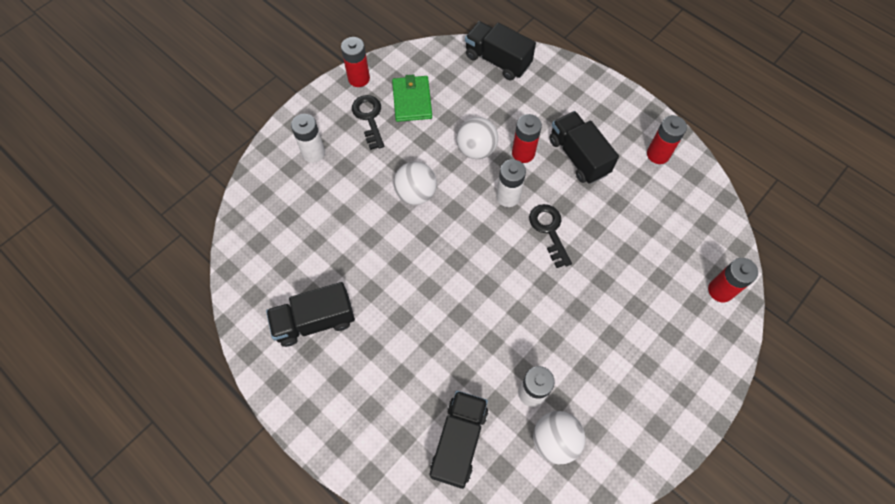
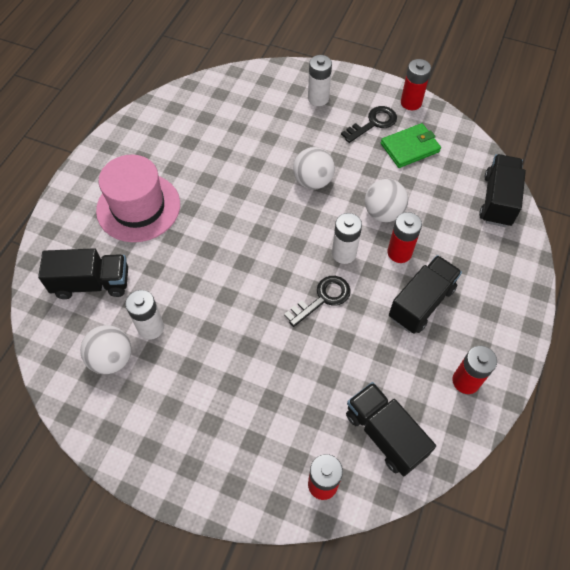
camera: 70 degrees right, 5 degrees down
black truck [266,282,355,347] -> black truck moved to [346,382,436,476]
none -> pink hat [96,155,180,242]

